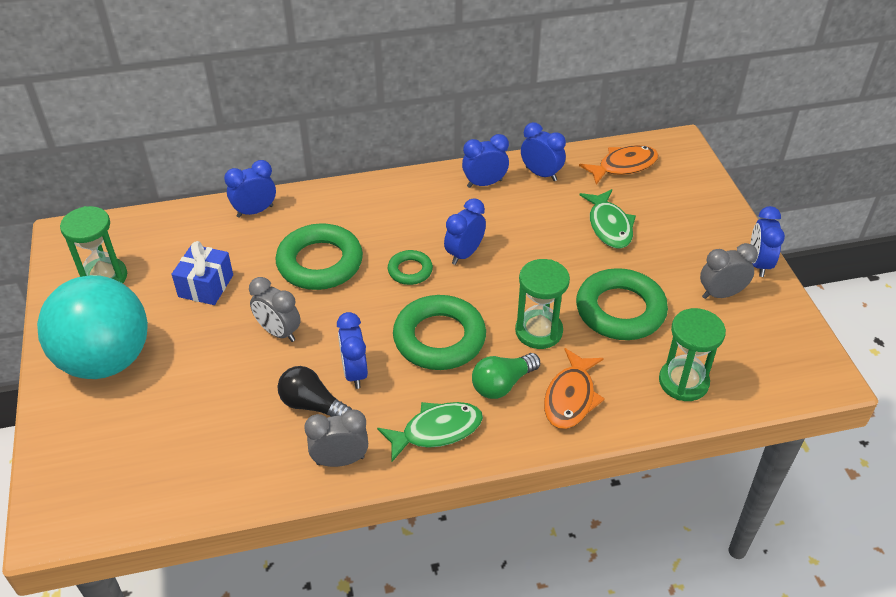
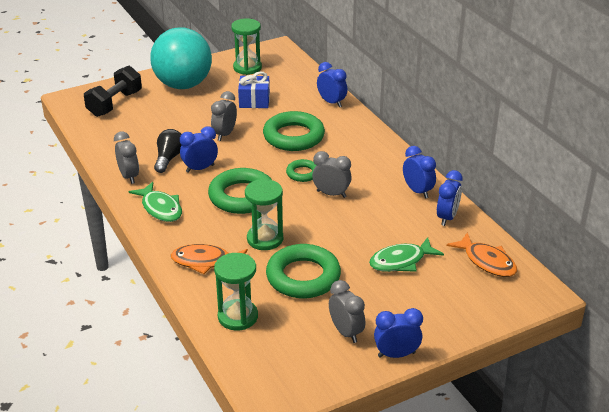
camera: 75 degrees right, 10 degrees down
blue clock [444,198,486,265] -> grey clock [312,151,352,198]
green light bulb [472,353,540,399] -> none
none -> black dumbbell [84,66,142,117]

